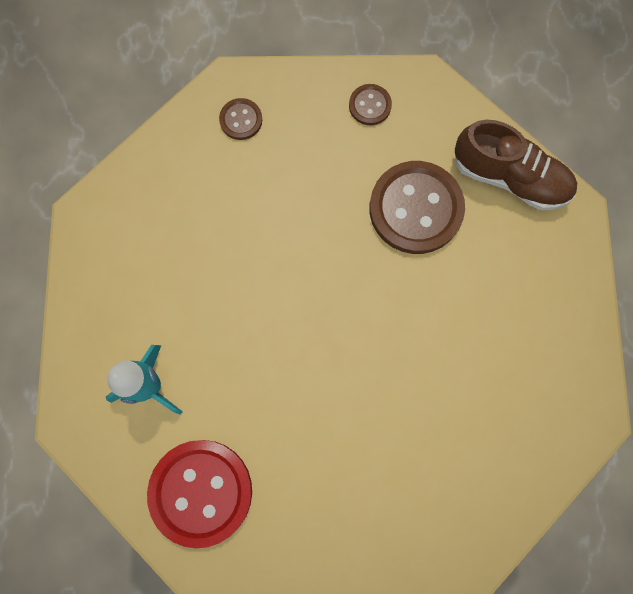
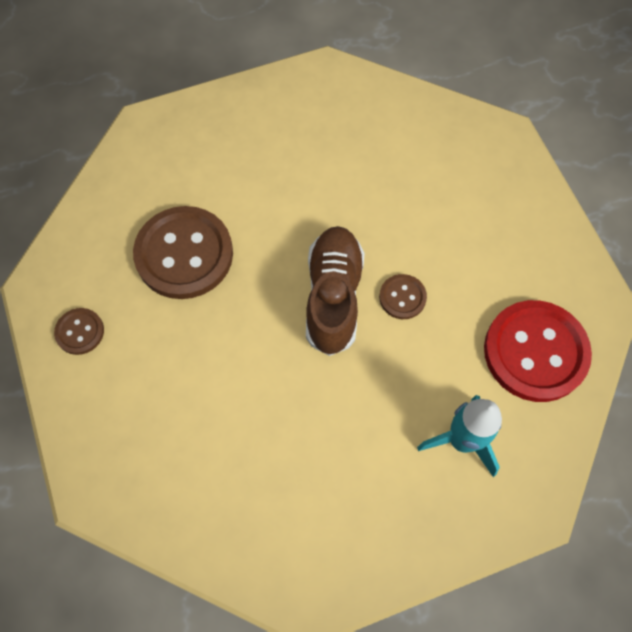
camera: 110 degrees left, 10 degrees down
brown button [219,98,262,140] -> brown button moved to [379,274,427,319]
brown shoe [455,120,577,210] -> brown shoe moved to [306,226,364,356]

